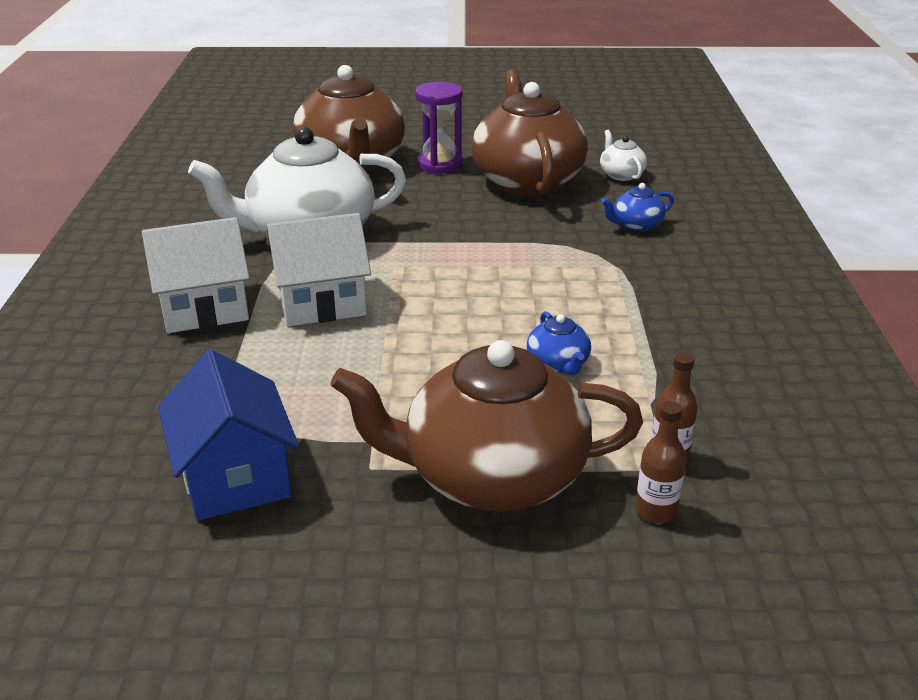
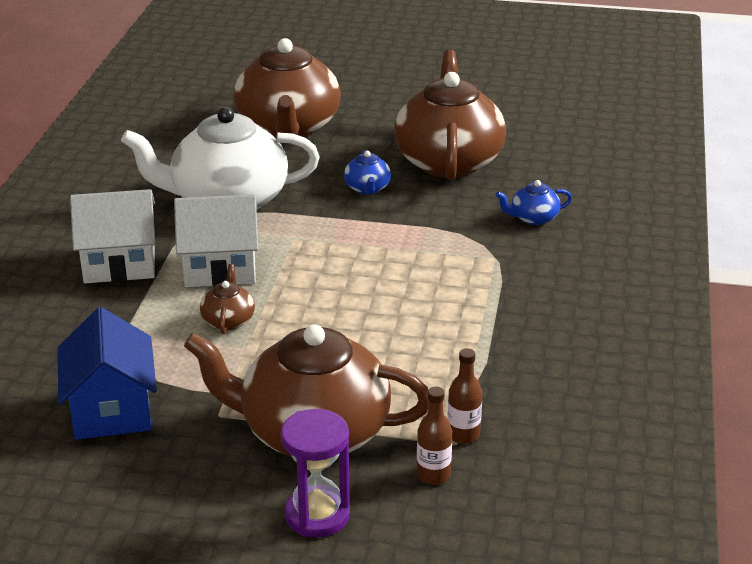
camera: 10 degrees right, 0 degrees up
purple hourglass [415,82,463,174] -> purple hourglass moved to [281,409,350,538]
blue teapot [527,311,591,375] -> blue teapot moved to [344,150,391,195]
white teapot [600,130,647,181] -> none
none -> brown teapot [200,264,255,334]

